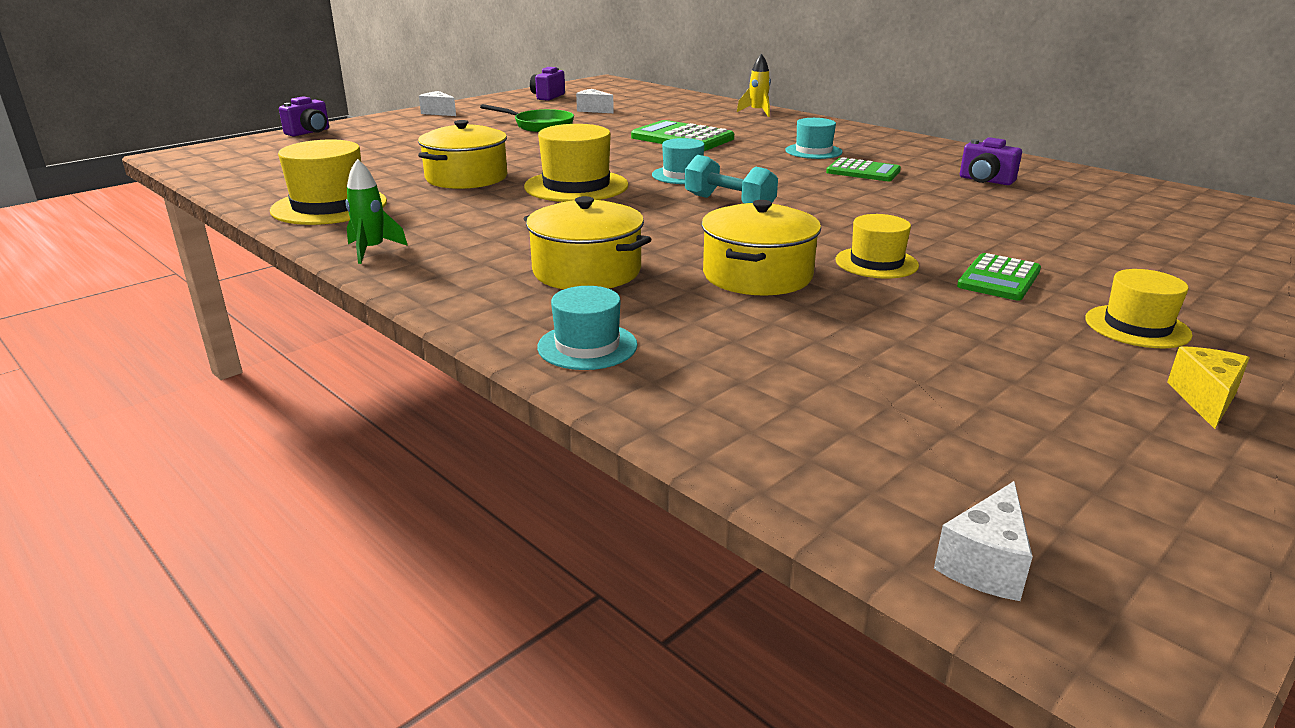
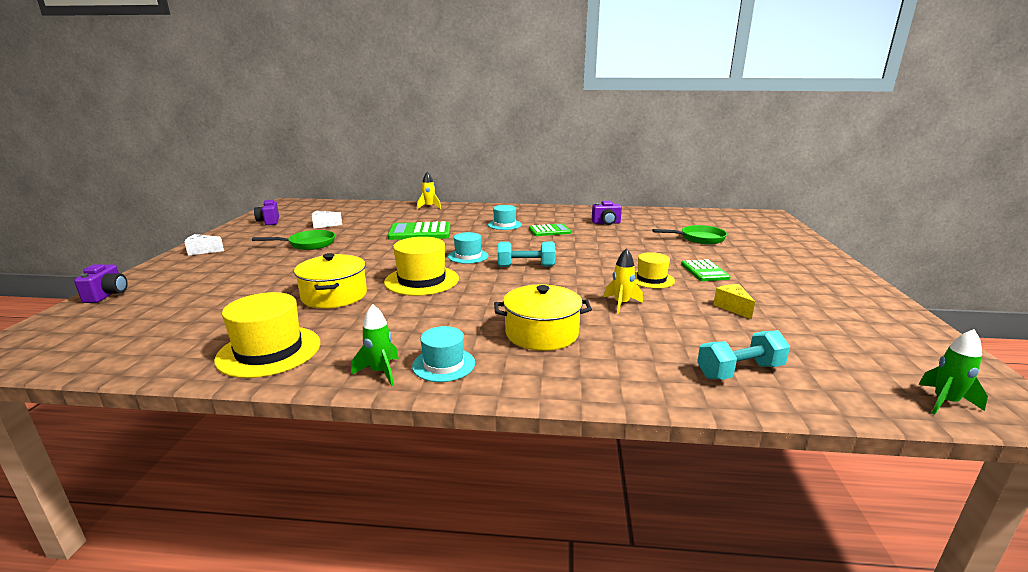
camera: 40 degrees left, 5 degrees down
turquoise hat [537,286,638,370] -> turquoise hat moved to [412,326,475,382]
yellow pot [702,200,821,296] -> yellow rocket [604,248,643,314]
white cheese [934,481,1033,601] -> green rocket [918,329,988,415]
yellow hat [1085,269,1192,348] -> none
yellow cheese [1167,346,1249,429] -> yellow cheese moved to [713,284,755,320]
none -> green pan [652,225,727,244]
none -> turquoise dumbbell [697,330,790,380]

